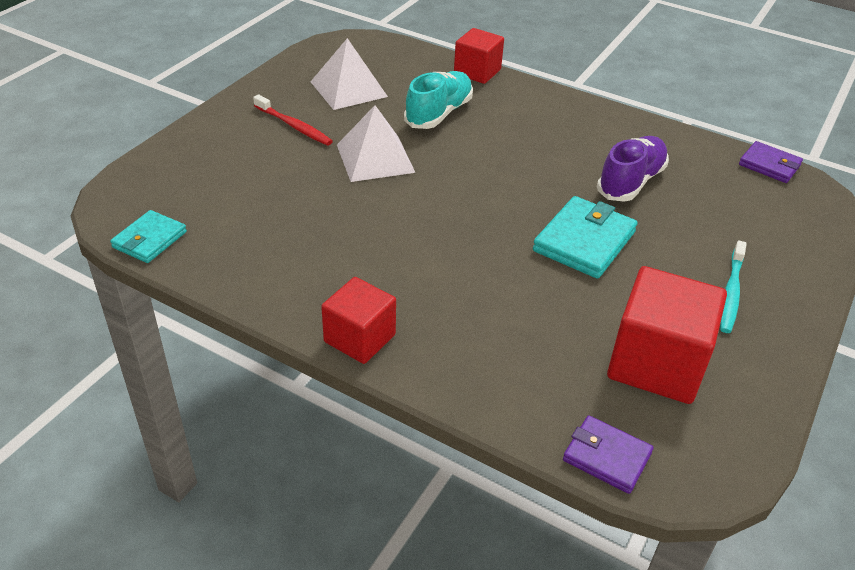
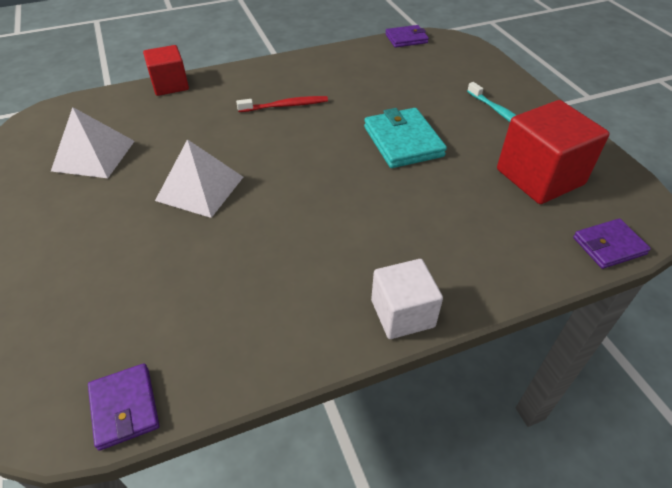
camera: 50 degrees left, 5 degrees up
turquoise wallet [110,210,187,263] -> purple wallet [88,363,159,451]
red toothbrush [253,94,333,146] -> red toothbrush moved to [236,96,328,112]
red cube [321,277,396,364] -> white cube [371,259,443,339]
turquoise shoe [404,71,473,129] -> none
purple shoe [597,136,669,202] -> none

